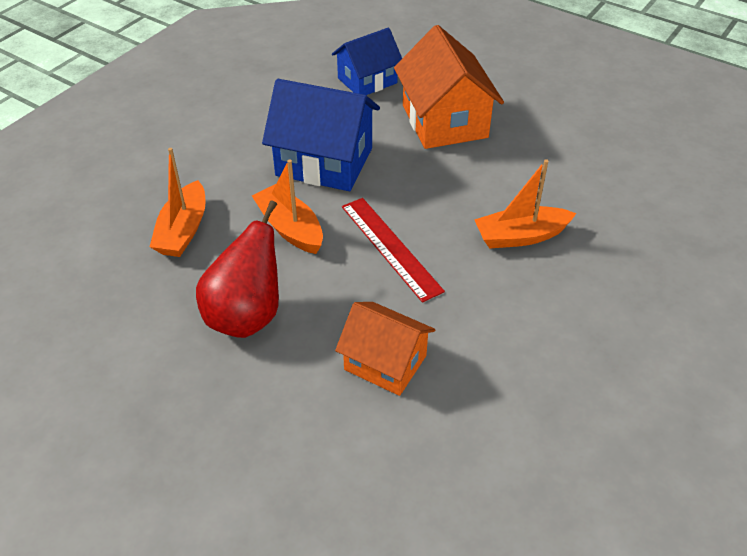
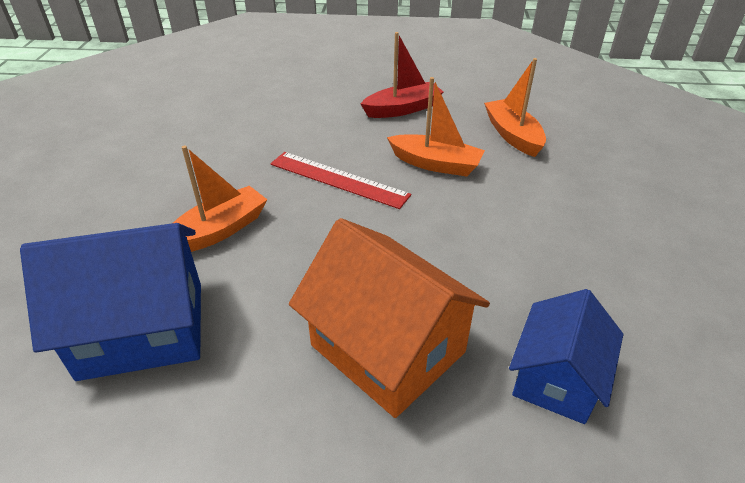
camera: 150 degrees right, 5 degrees down
red pear [196,200,279,338] -> red boat [360,32,443,118]
blue house [262,79,380,191] -> blue house moved to [20,223,201,381]
orange house [335,302,435,396] -> none

